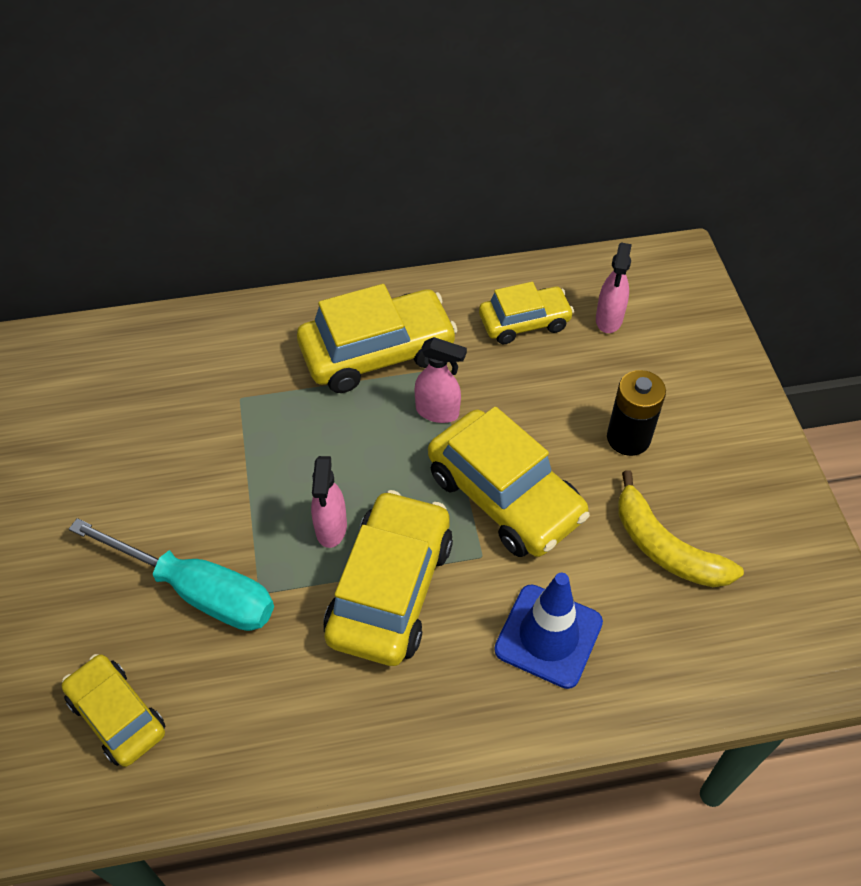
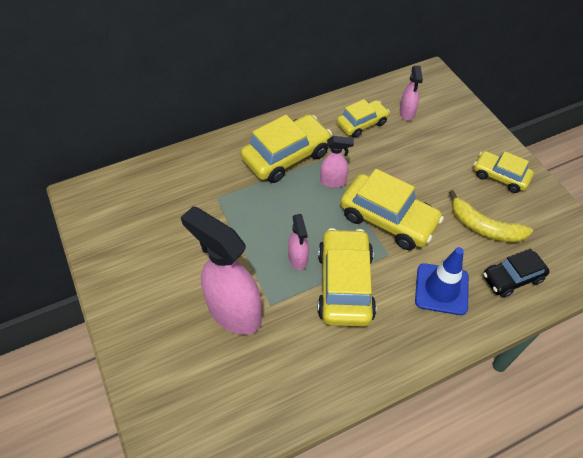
camera: 15 degrees left, 0 degrees up
yellow car [62,654,165,767] -> yellow car moved to [474,151,534,193]
turquoise screwdriver [69,518,274,631] -> pink spray bottle [181,206,262,335]
black battery [607,370,666,456] -> none
none -> black car [483,249,550,298]

